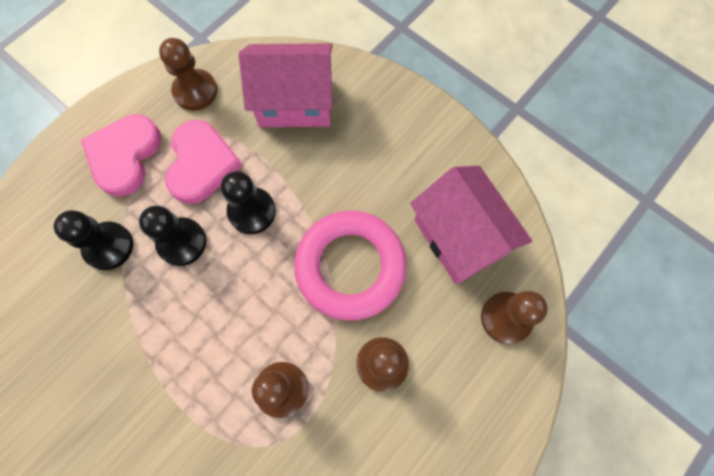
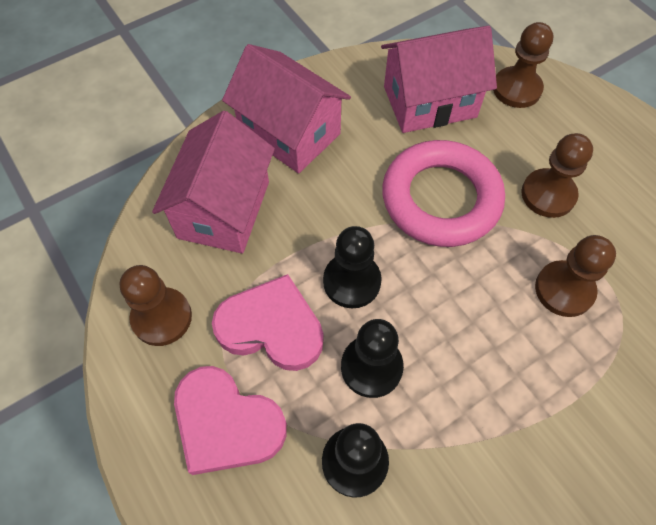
camera: 75 degrees left, 10 degrees down
none -> pink house [222,44,351,173]

